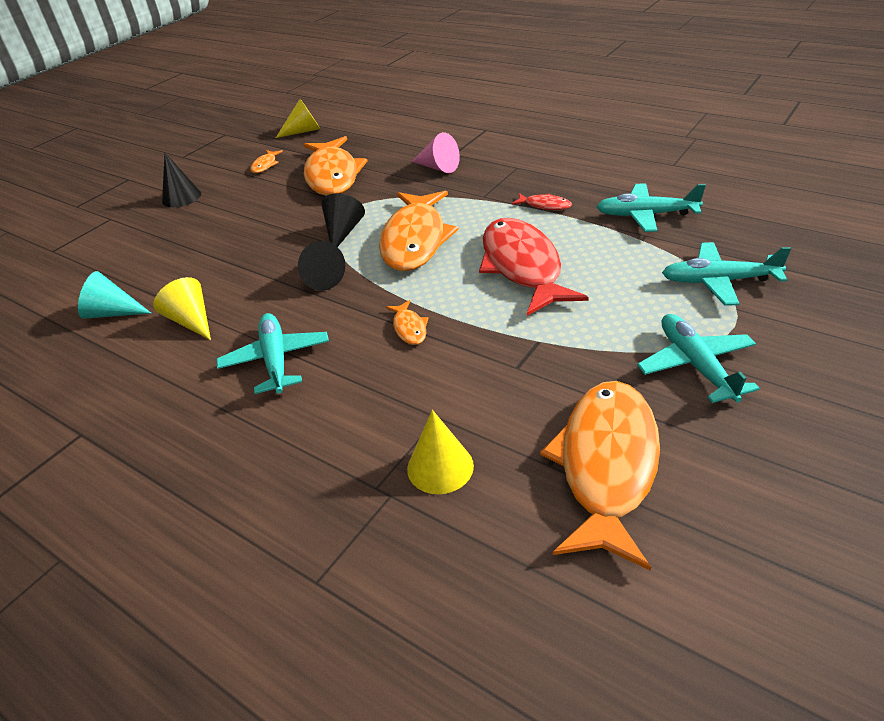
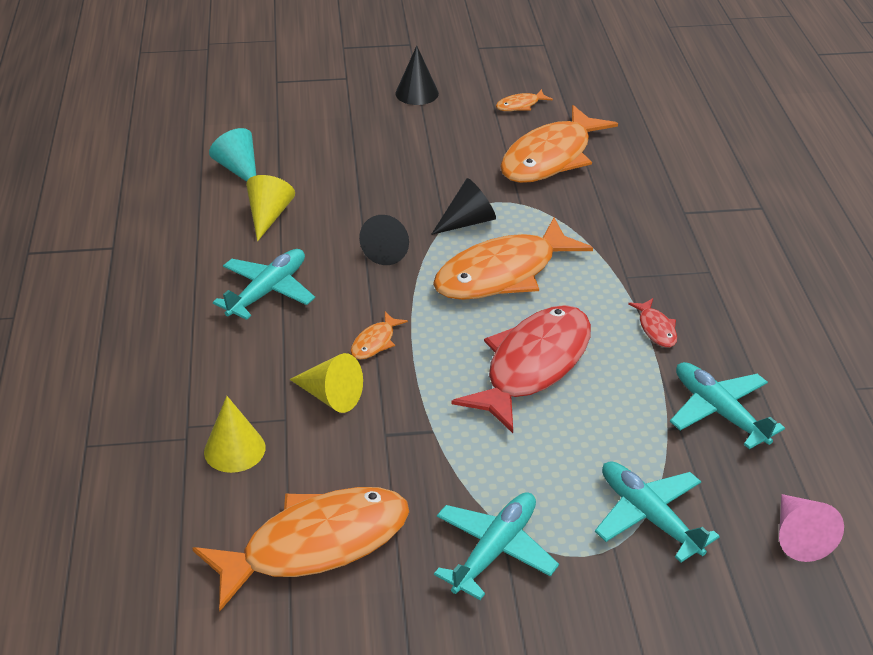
camera: 45 degrees right, 0 degrees up
yellow cone [276,99,320,138] -> yellow cone moved to [289,353,363,413]
pink cone [412,132,460,173] -> pink cone moved to [779,494,844,562]

